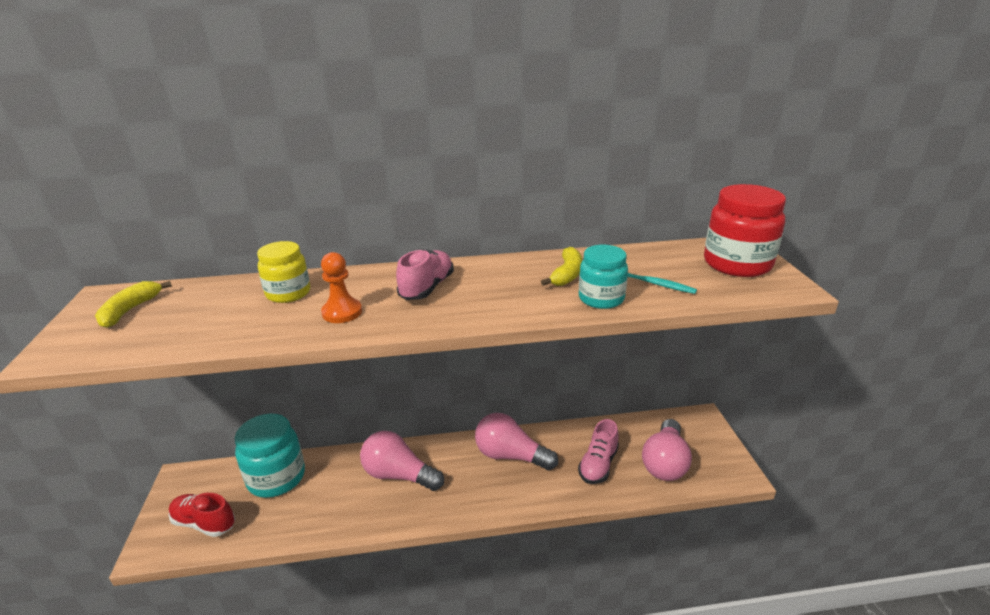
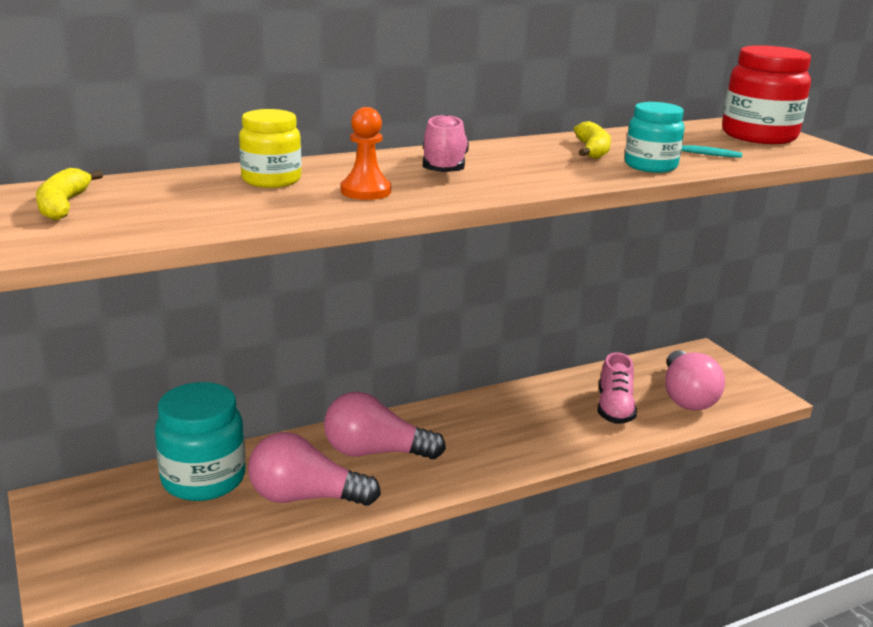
camera: 20 degrees left, 5 degrees down
red shoe [169,493,235,537] -> none
pink light bulb [475,413,558,470] -> pink light bulb moved to [248,432,381,506]

